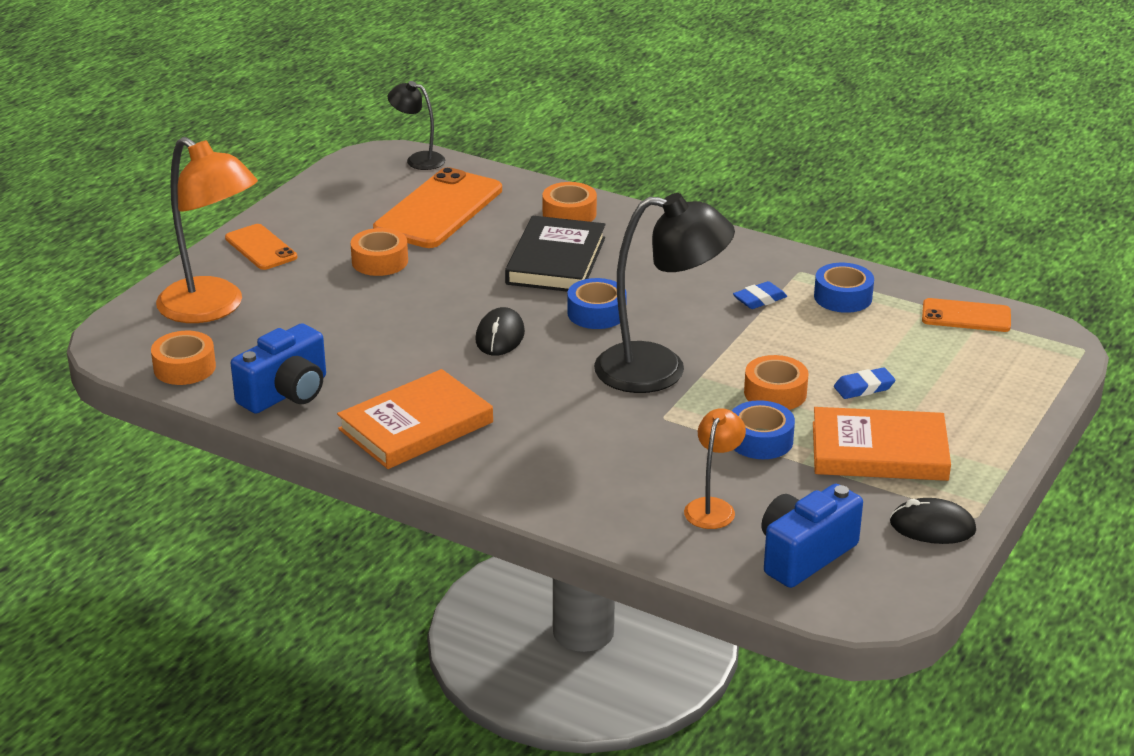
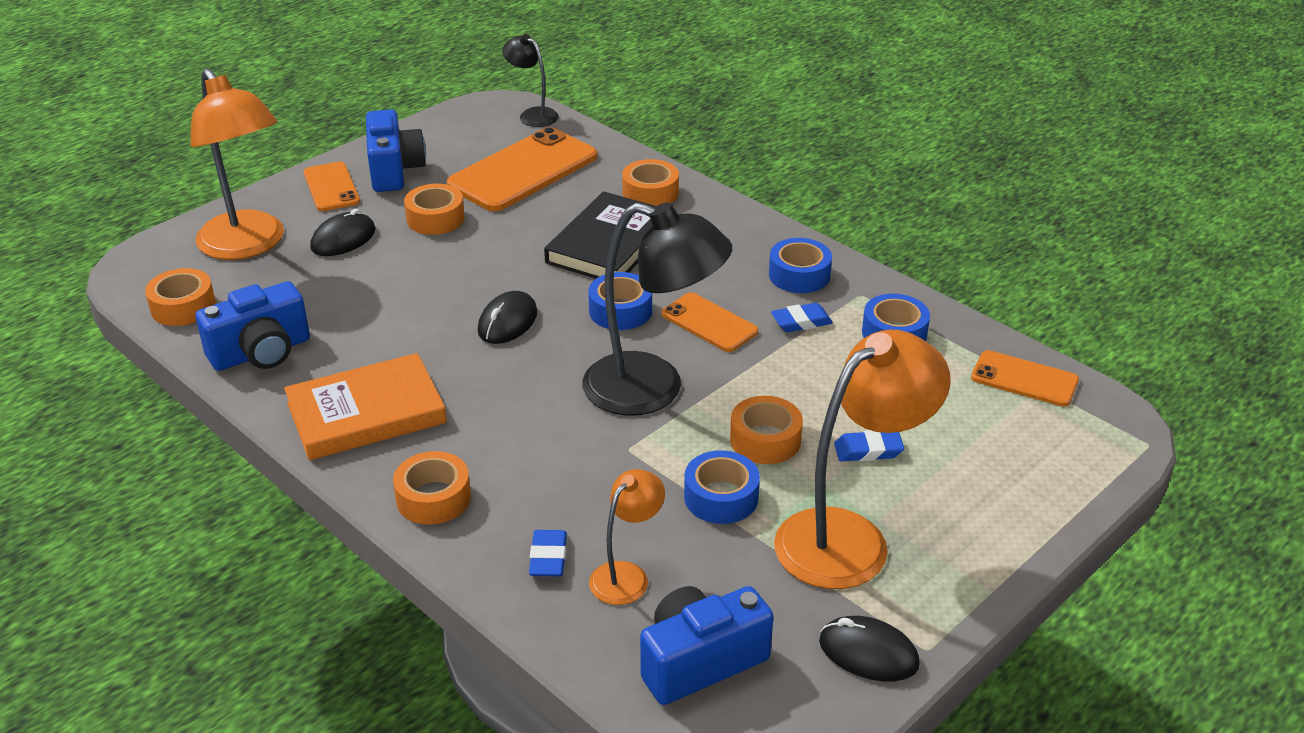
camera: 15 degrees right, 5 degrees up
orange book [813,407,951,481] -> orange lamp [774,329,951,589]
none -> black mouse [310,208,376,256]
none -> blue camera [366,109,426,192]
none -> orange tape [393,451,471,525]
none -> blue eraser [529,530,567,576]
none -> orange phone [661,292,758,352]
none -> blue tape [769,238,832,293]

